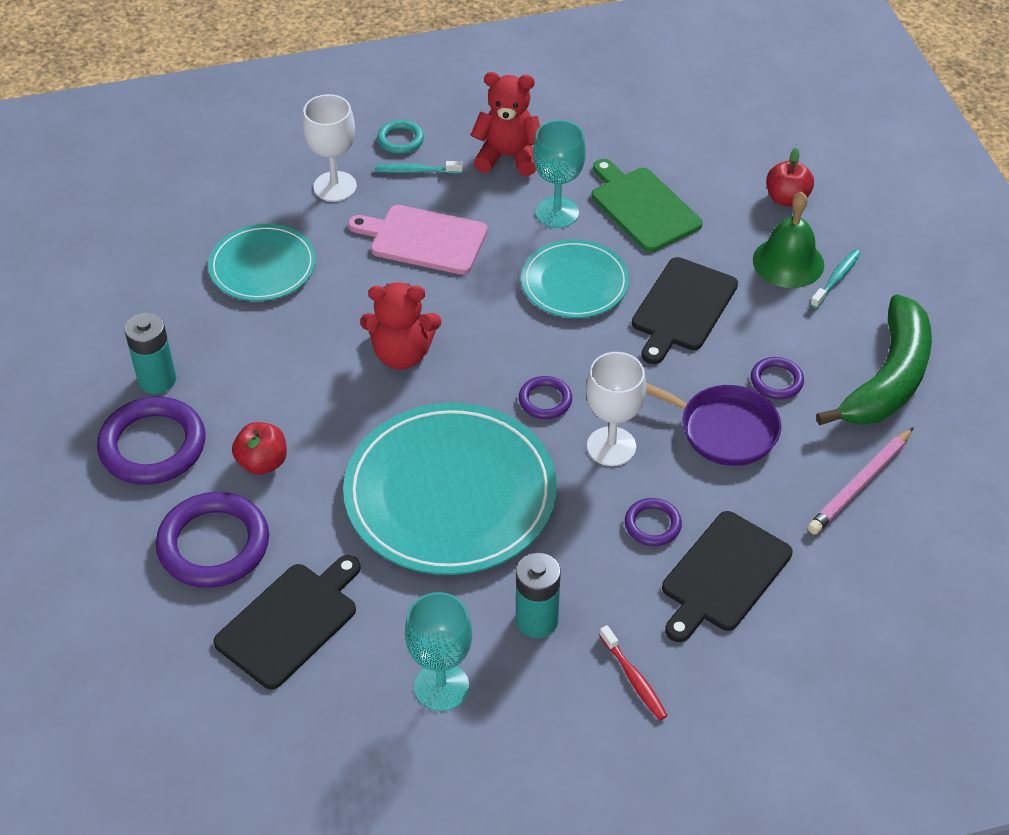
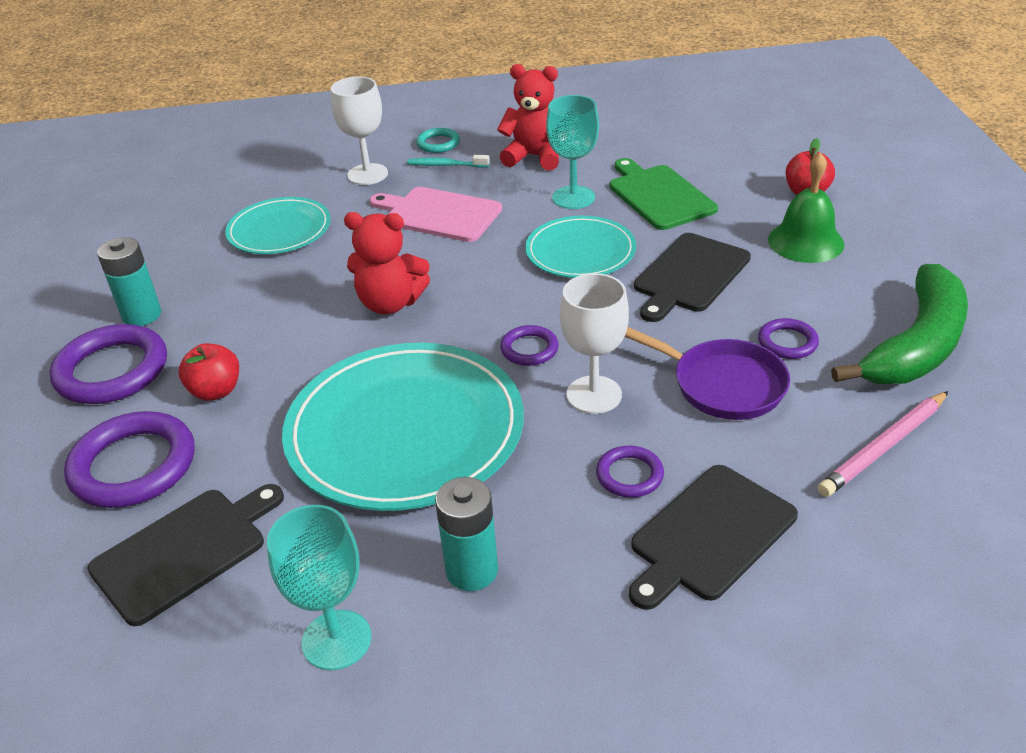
camera: 10 degrees right, 10 degrees down
red toothbrush [599,625,668,720] -> none
turquoise toothbrush [810,249,861,309] -> none

